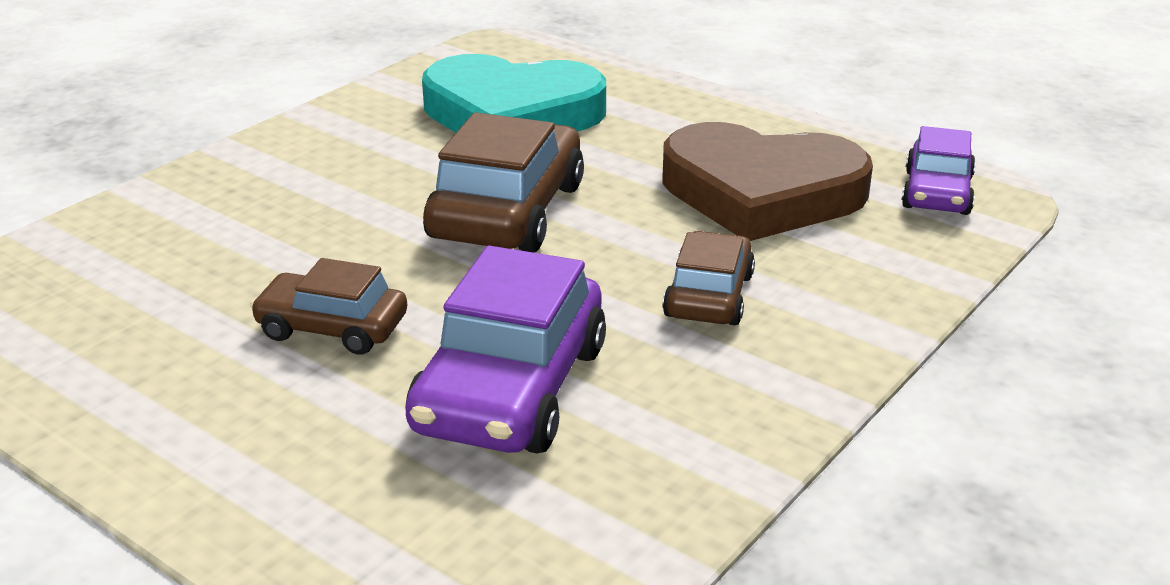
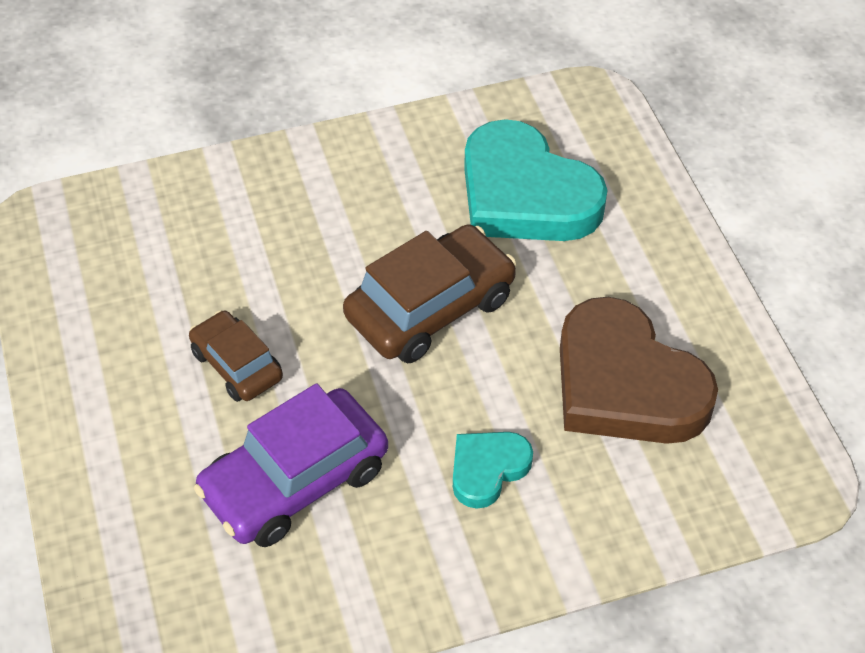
camera: 35 degrees right, 20 degrees up
brown car [663,231,755,325] -> turquoise heart [453,432,533,509]
purple car [901,126,976,215] -> none

